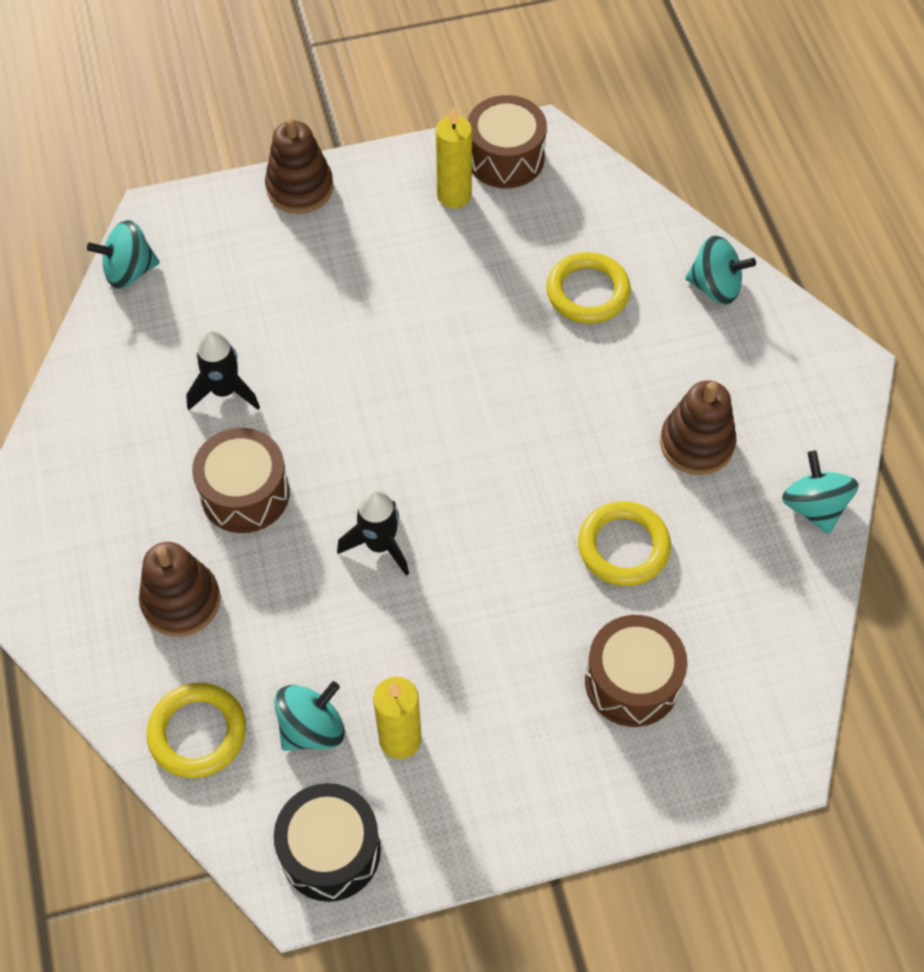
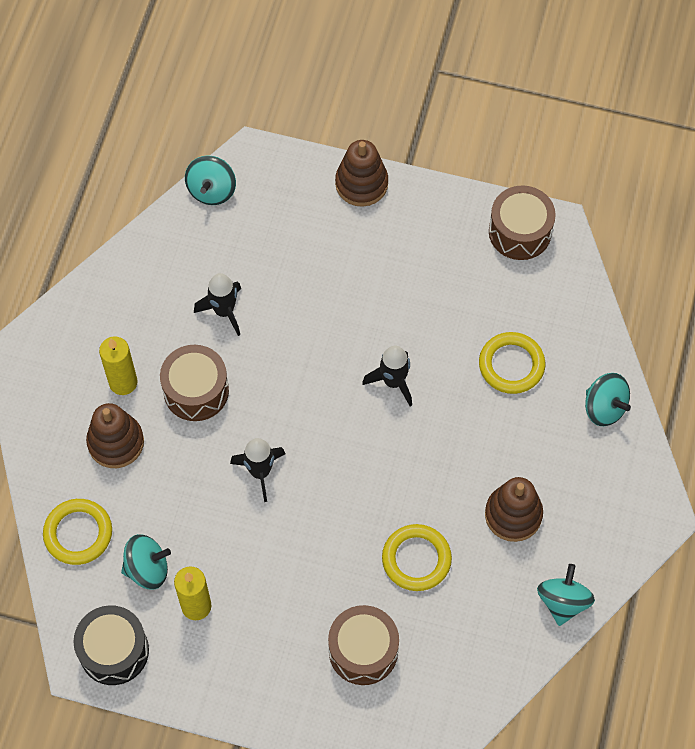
camera: 30 degrees right, 5 degrees up
turquoise spinning top [87,220,160,289] -> turquoise spinning top turned 90 degrees counterclockwise [185,155,236,205]
yellow candle [436,107,472,208] -> yellow candle moved to [99,336,138,395]
none -> black rocket [362,346,412,406]

